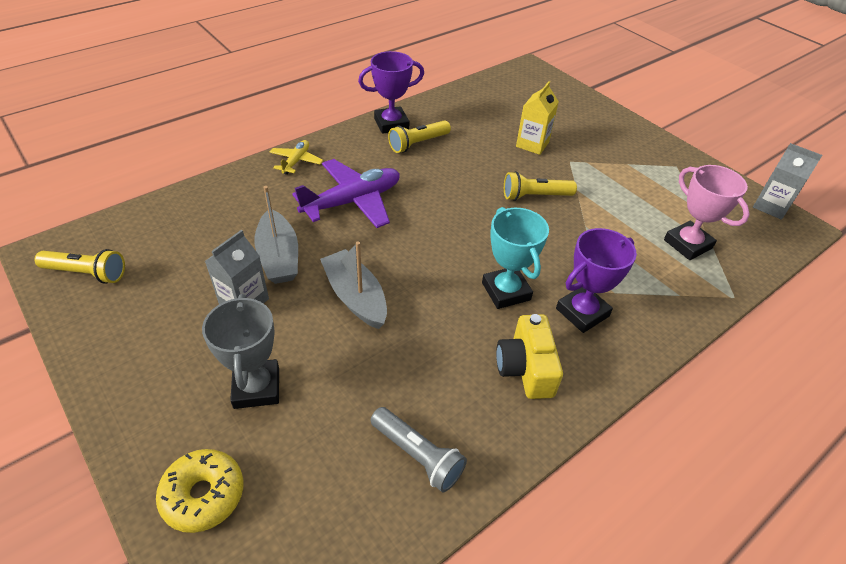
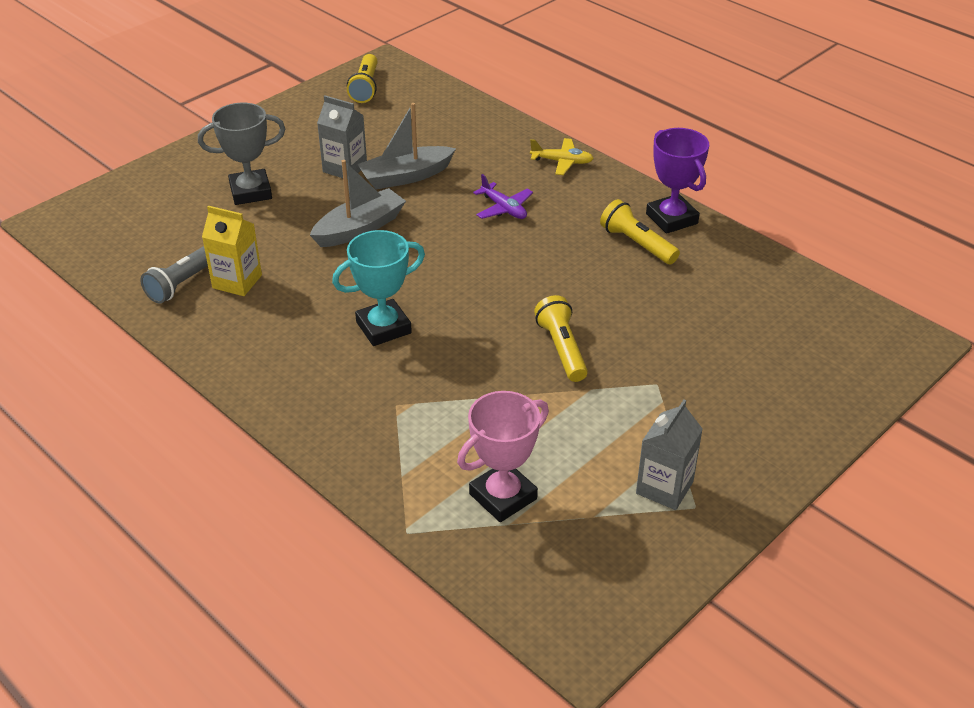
camera: 85 degrees right, 5 degrees down
yellow donut [156,449,244,533] -> none
purple plane [292,159,400,228] -> purple plane [473,174,533,219], size x0.52
yellow camera [496,314,563,399] -> none
yellow carton [516,81,559,155] -> yellow carton moved to [202,206,262,296]
purple trophy [556,228,637,333] -> none
grey carton [753,143,822,220] -> grey carton moved to [636,399,703,510]

